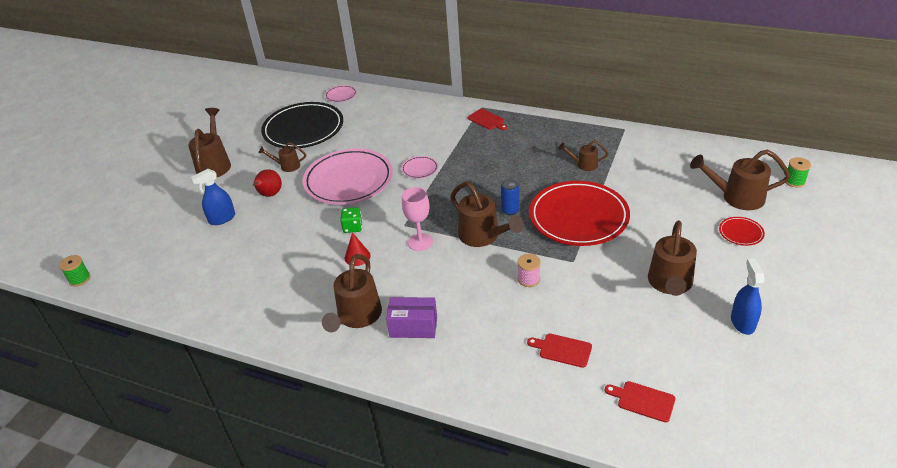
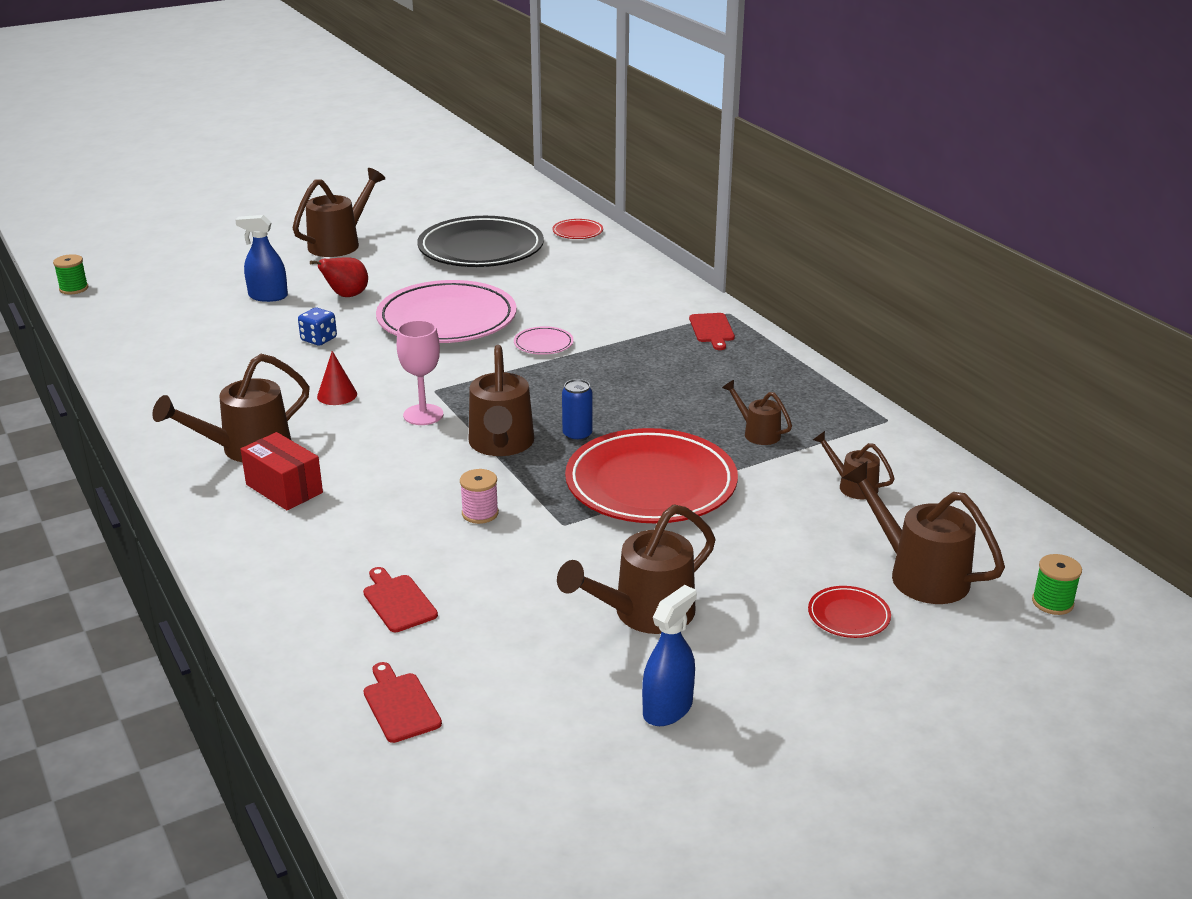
camera: 35 degrees right, 10 degrees down
brown watering can [258,142,306,172] -> brown watering can moved to [813,431,895,499]
pink plate [325,85,357,102] -> red plate [552,219,603,239]
green dice [340,207,362,233] -> none
purple box [386,297,437,338] -> red box [240,432,323,510]
none -> blue dice [298,307,337,346]

